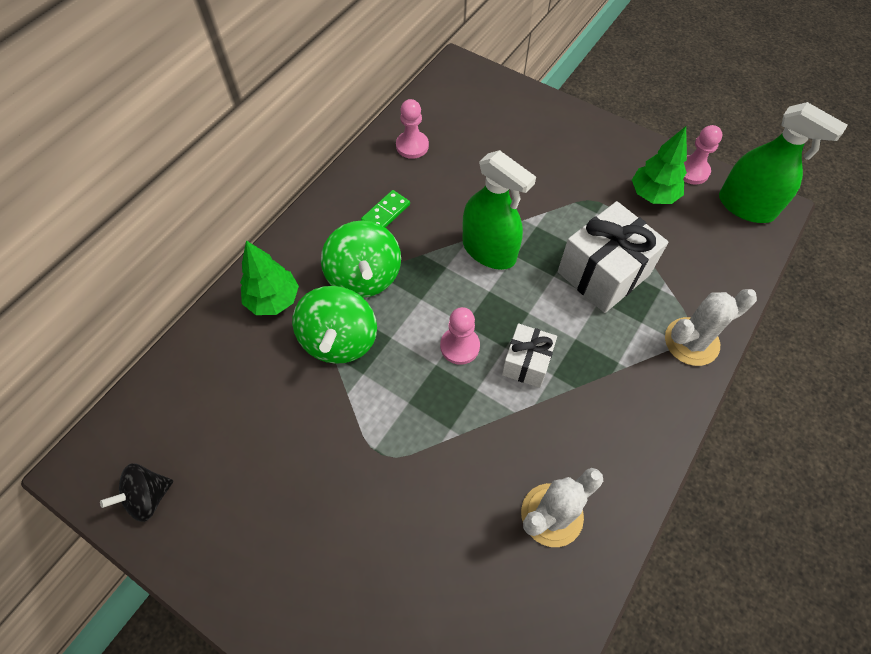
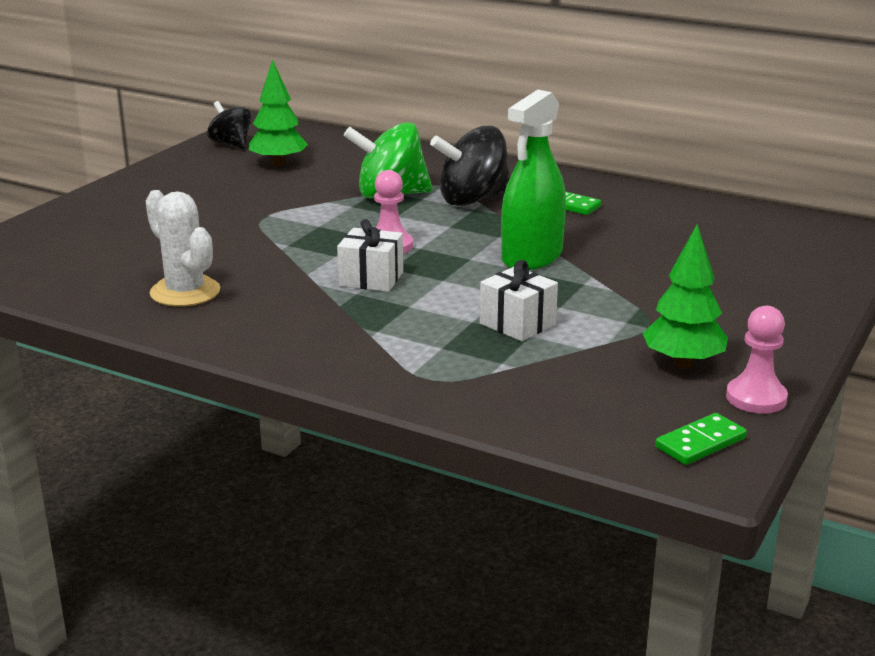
camera: 85 degrees right, 35 degrees down
green tree [240,240,299,315] -> green tree moved to [249,59,308,167]
green spinning top [321,220,401,298] -> black spinning top [430,126,510,206]
pink pawn [396,99,429,159] -> none
white gift [558,201,669,313] -> white gift [480,260,558,341], size x0.58
white cactus [665,289,757,366] -> none
green spray bottle [719,102,848,223] -> green domino [655,413,747,465]

